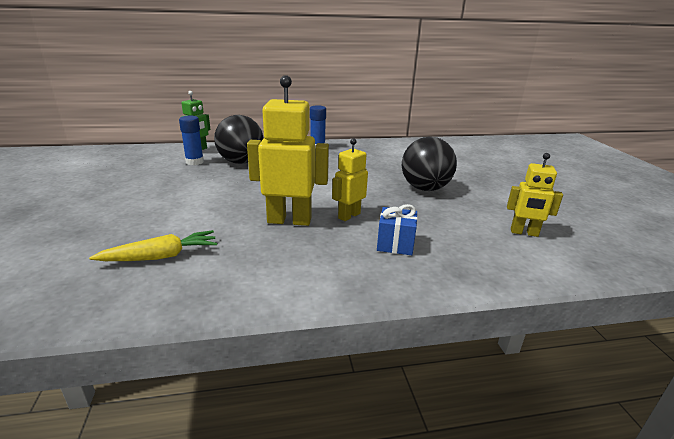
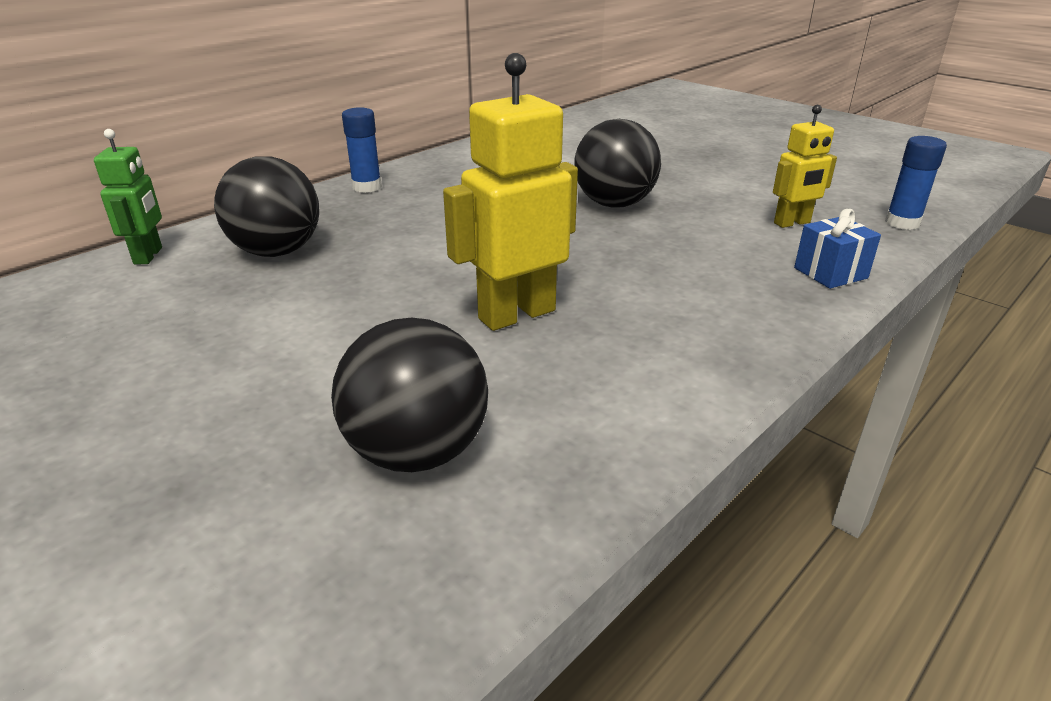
camera: 35 degrees left, 5 degrees up
yellow carrot [89,230,217,261] -> black ball [331,318,488,472]
blue glue stick [179,116,204,165] -> blue glue stick moved to [885,136,947,230]
yellow robot [332,138,368,221] -> none
blue gift [377,204,418,255] -> blue gift moved to [794,209,881,289]

